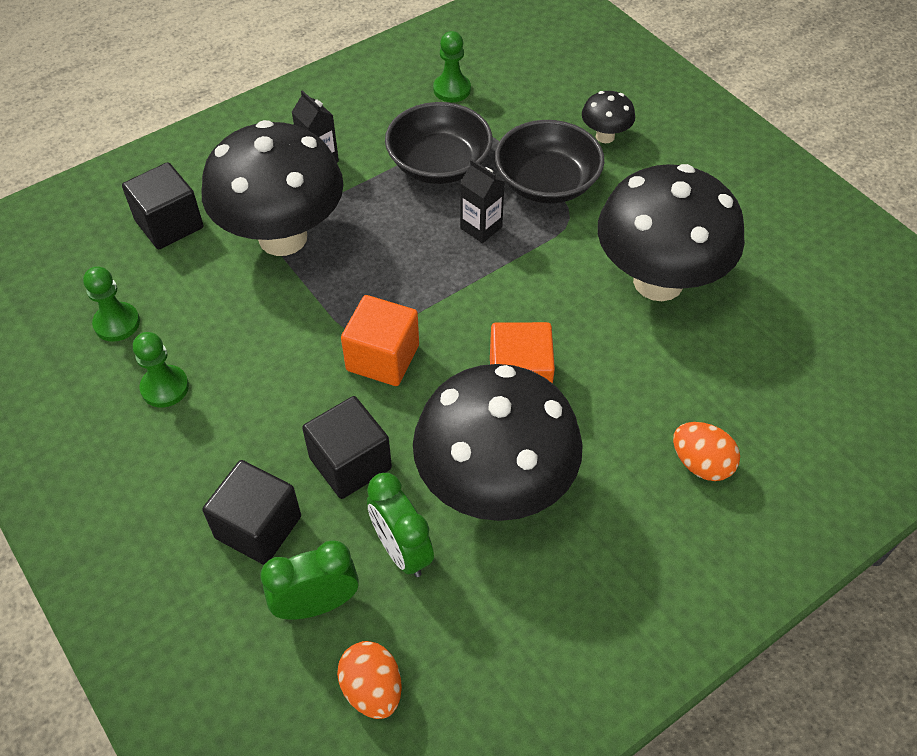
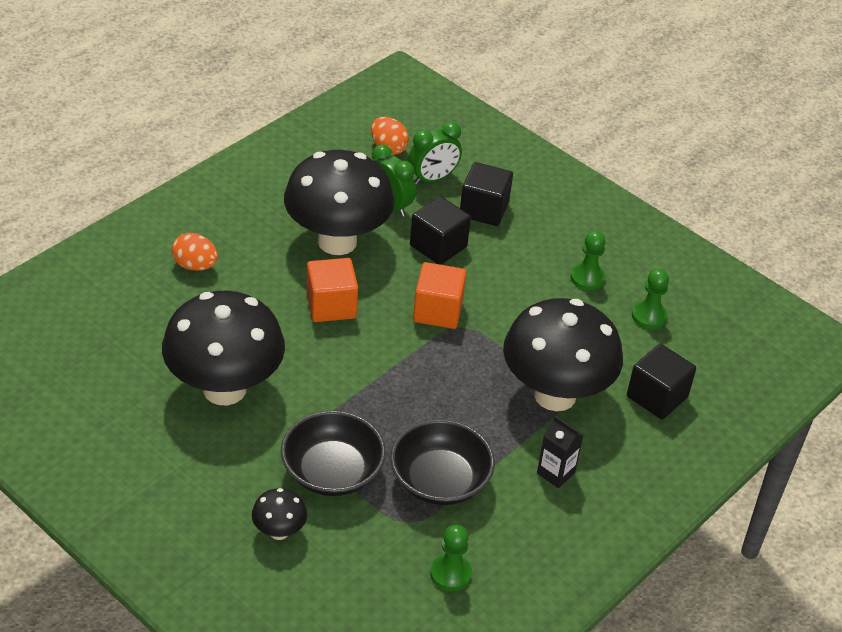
camera: 165 degrees right, 10 degrees down
black carton [460,159,505,243] -> none

